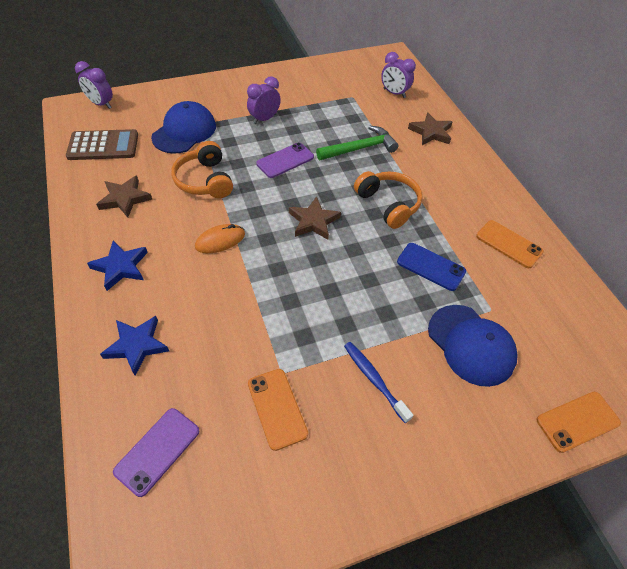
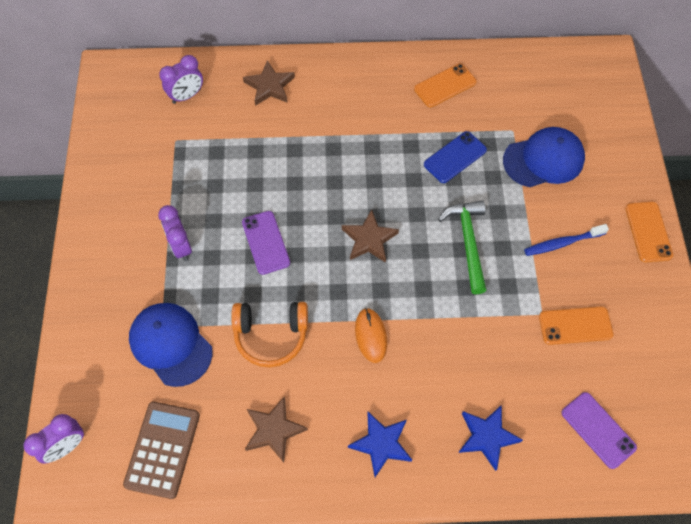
camera: 70 degrees left, 10 degrees up
green hammer [316,126,399,160] -> green hammer moved to [438,201,487,294]
orange headphones [354,171,423,229] -> none
orange phone [537,392,621,453] -> orange phone moved to [625,202,673,262]

